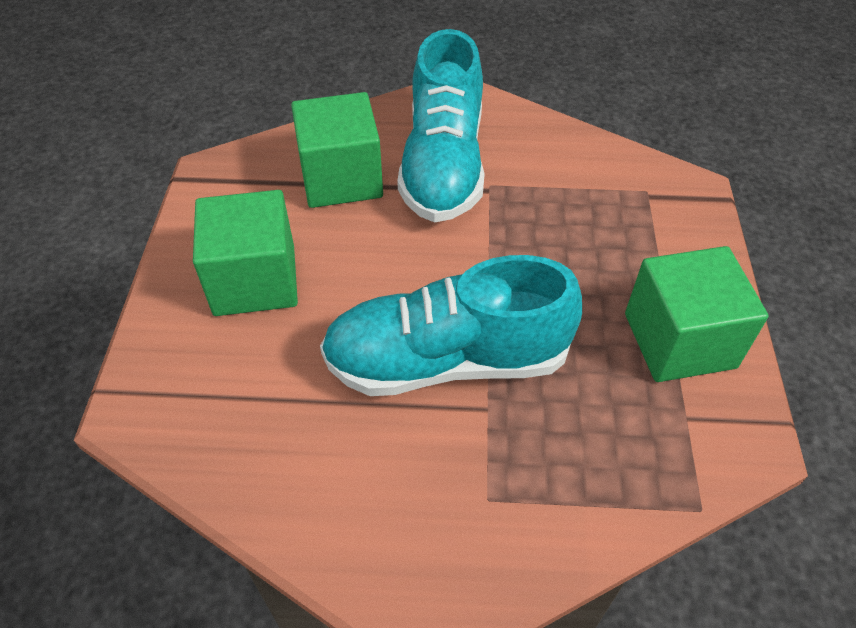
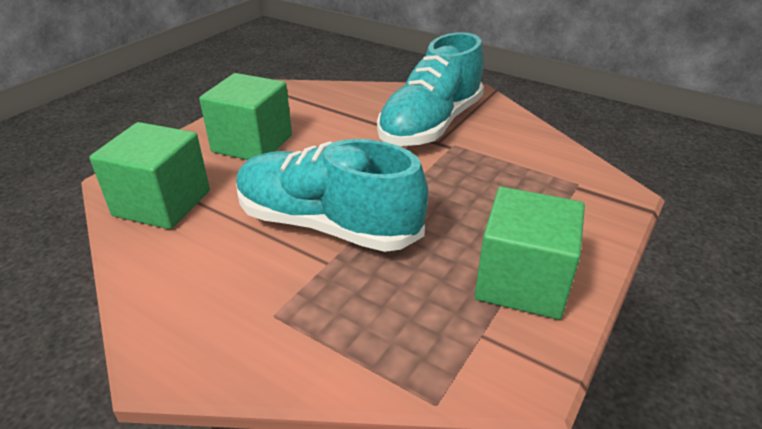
camera: 30 degrees right, 15 degrees down
green cube [291,92,383,208] -> green cube moved to [89,122,210,229]

